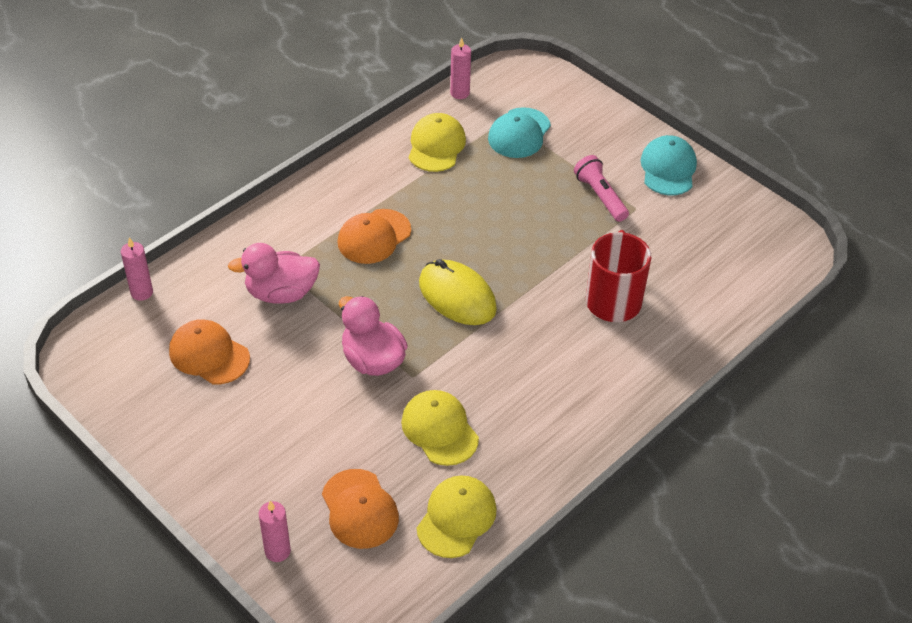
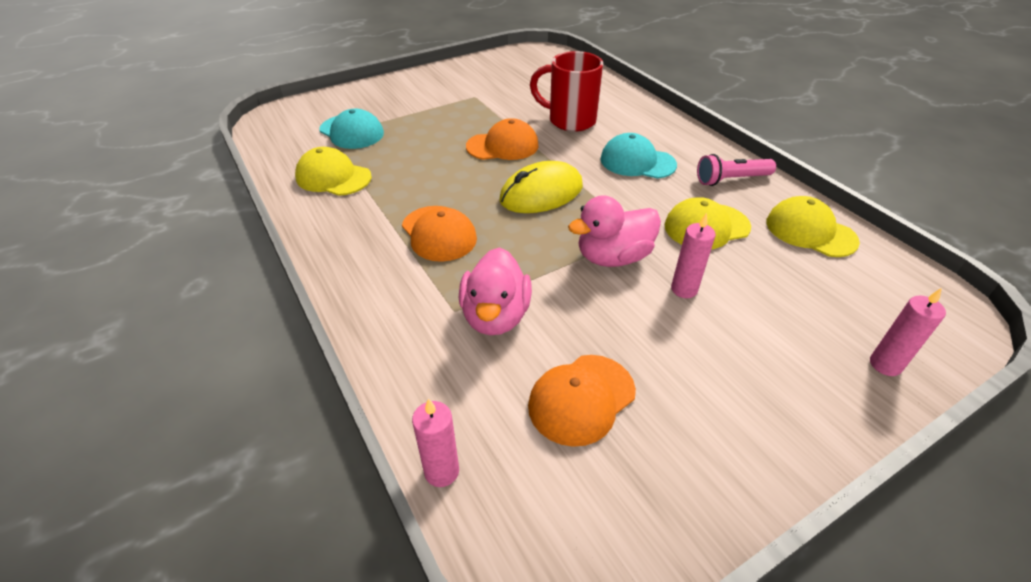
camera: 75 degrees left, 5 degrees down
orange cap [322,469,399,549] -> orange cap moved to [466,118,539,160]
pink candle [450,37,471,99] -> pink candle moved to [671,213,716,298]
pink flashlight [574,155,629,222] -> pink flashlight moved to [697,154,776,186]
turquoise cap [641,135,697,195] -> turquoise cap moved to [600,133,677,179]

